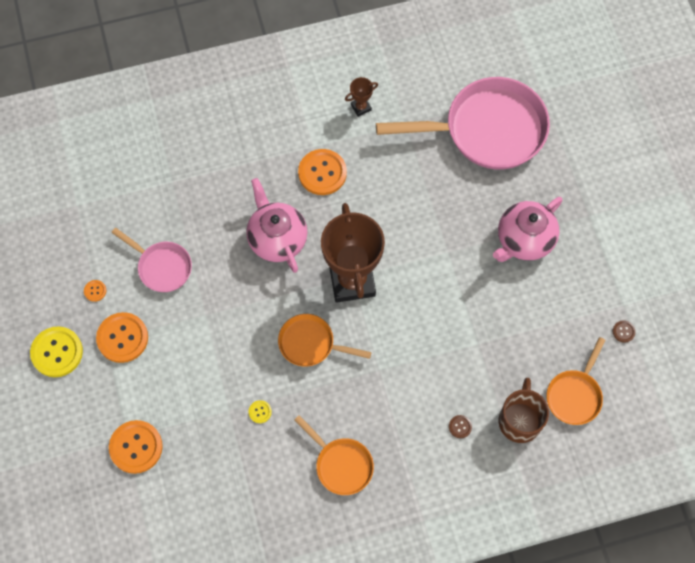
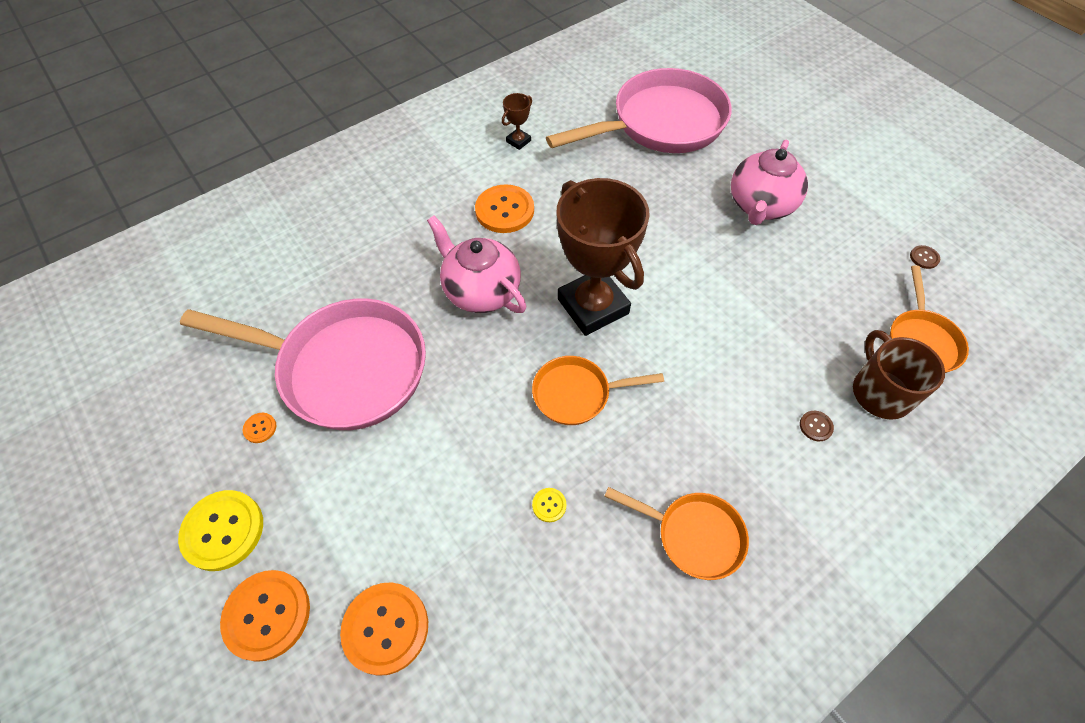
camera: 20 degrees left, 10 degrees down
orange button [96,312,148,363] -> orange button moved to [220,570,310,662]
pink pan [111,228,192,292] -> pink pan [180,299,426,430], size x1.96

